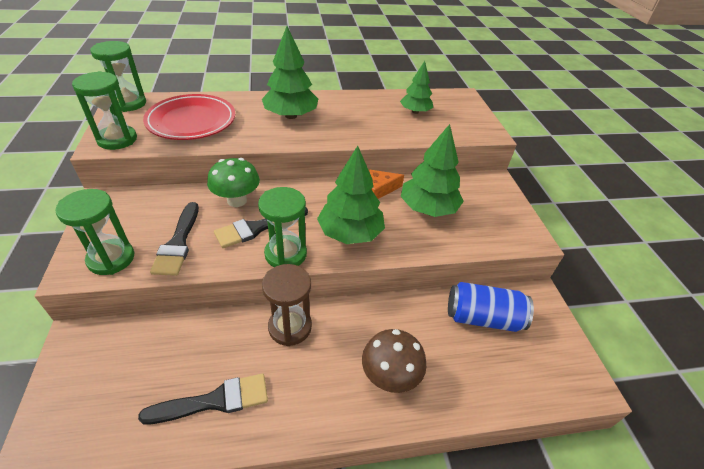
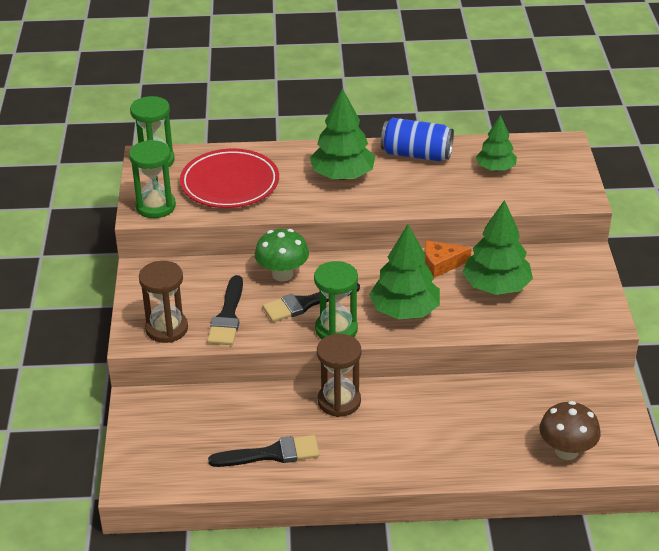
camera: 10 degrees right, 5 degrees down
green hourglass [55,189,134,275] -> brown hourglass [139,261,188,343]
brown mushroom [362,329,426,393] -> brown mushroom moved to [539,401,601,460]
blue can [448,282,534,332] -> blue can moved to [381,118,454,161]

